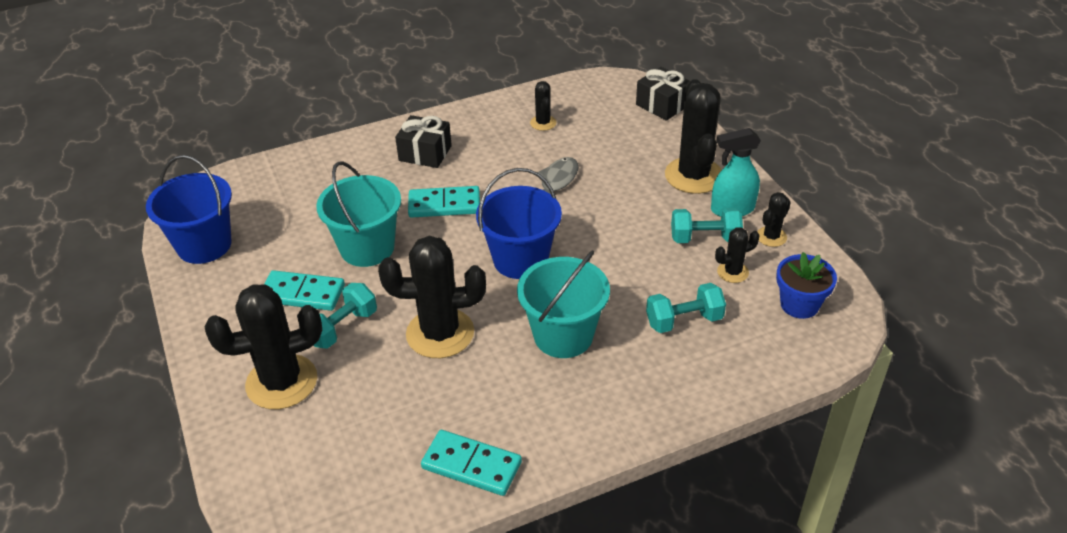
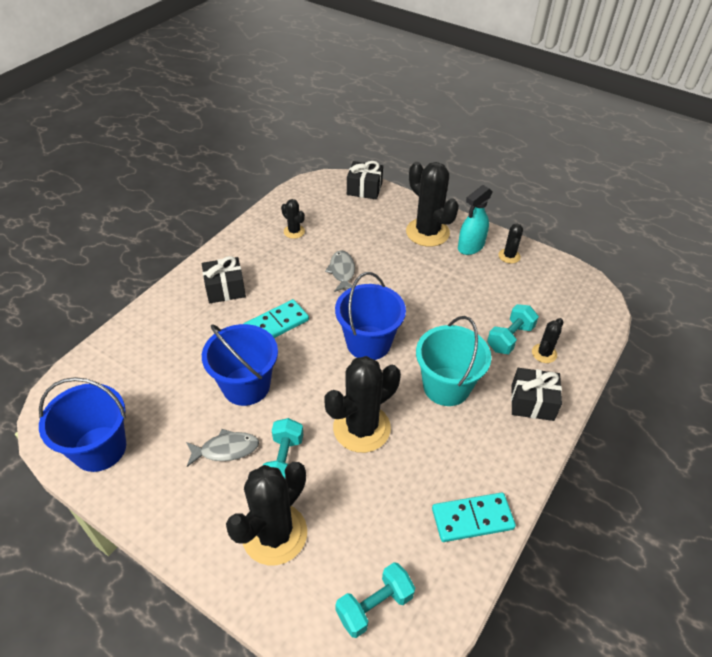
camera: 35 degrees left, 5 degrees up
turquoise domino [264,270,345,311] -> grey fish [186,429,259,467]
turquoise bucket [316,161,401,267] -> blue bucket [202,324,278,406]
turquoise dumbbell [671,208,743,243] -> turquoise dumbbell moved to [336,562,415,638]
black cactus [715,227,760,283] -> black cactus moved to [532,318,563,363]
blue flower pot [776,252,837,319] -> none
none -> black gift [511,368,562,421]

